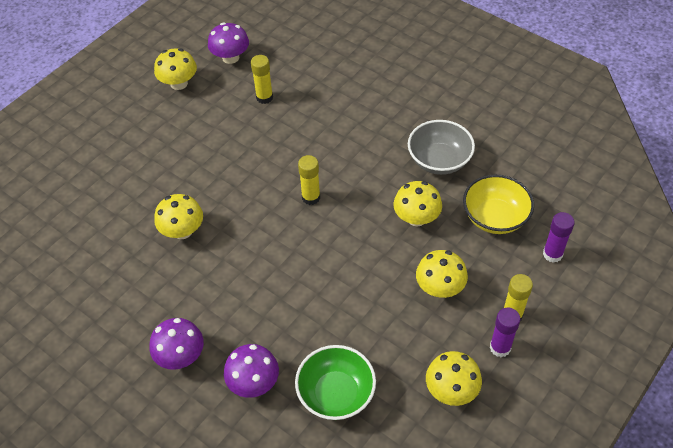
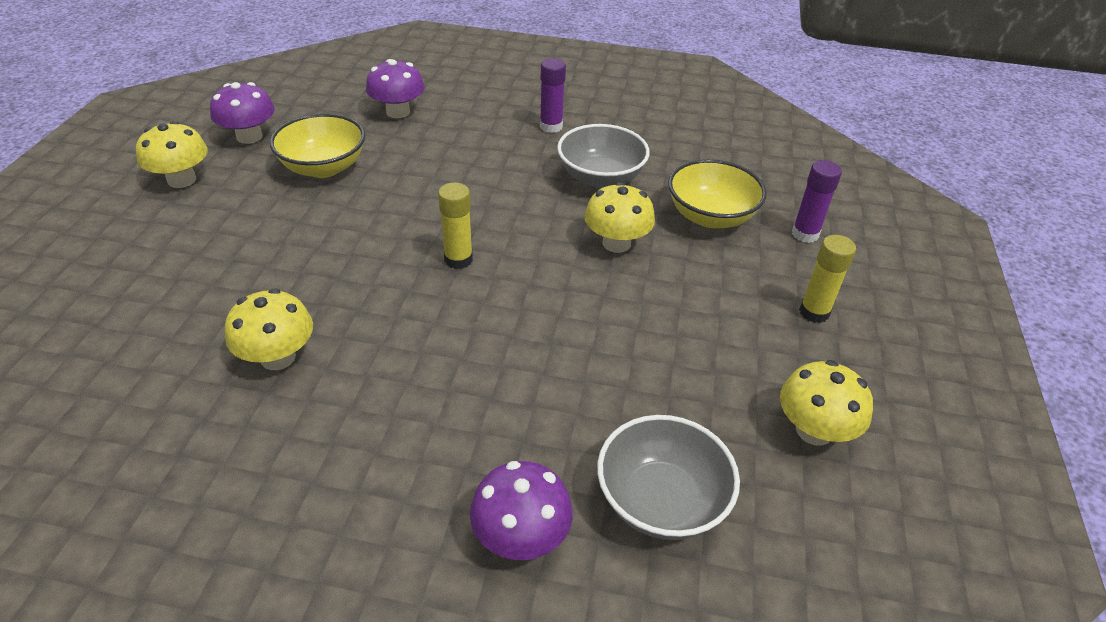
camera: 30 degrees left, 10 degrees down
purple mushroom [150,318,204,370] -> purple mushroom moved to [366,59,425,118]
yellow glue stick [251,55,273,104] -> yellow bowl [270,114,365,178]
green bowl [295,345,376,420] -> grey bowl [597,415,740,540]
yellow mushroom [416,250,468,298] -> none
purple glue stick [490,308,521,357] -> purple glue stick moved to [540,58,566,133]

